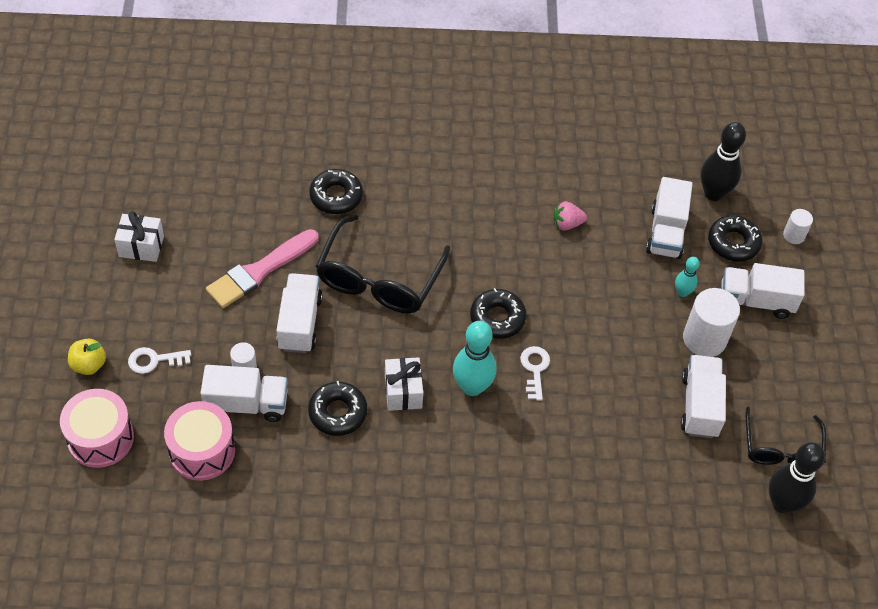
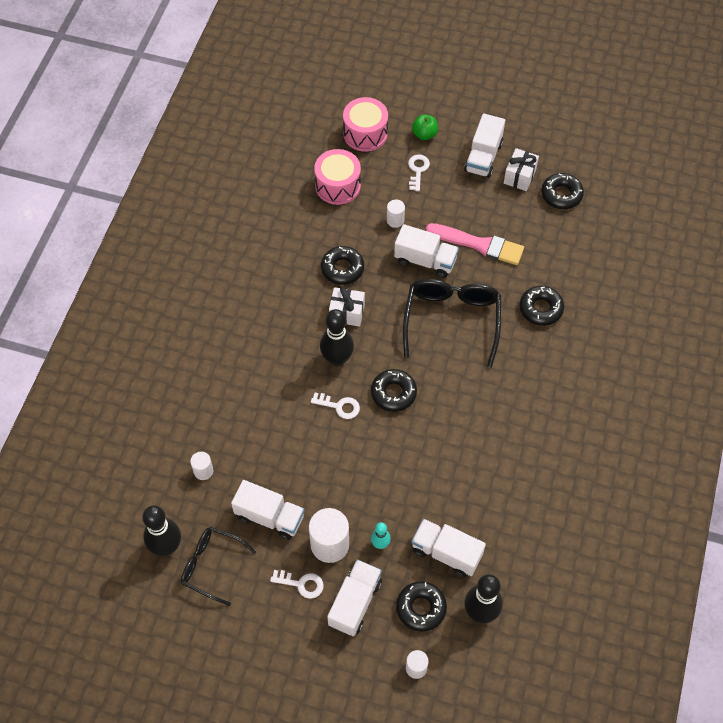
camera: 110 degrees right, 5 degrees up
yellow apple [68,339,106,375] -> green apple [412,114,438,140]
white truck [201,365,288,422] -> white truck moved to [464,113,505,178]
pink brush [206,229,319,308] -> pink brush turned 135 degrees clockwise [426,223,524,265]
black glasses [316,214,450,313] -> black glasses turned 60 degrees clockwise [403,279,501,367]
turquoise bowling pin [453,321,497,396] -> black bowling pin [320,309,354,366]
pink strawberry [554,201,587,230] -> none
none -> white cylinder [190,452,213,480]
none -> white key [270,570,324,599]
none -> black donut [541,173,584,209]

